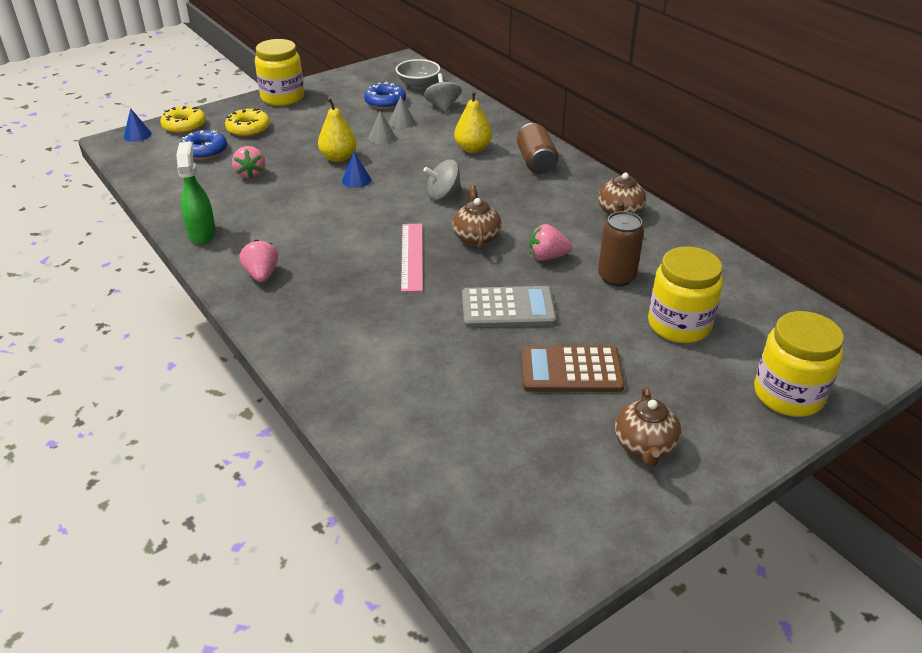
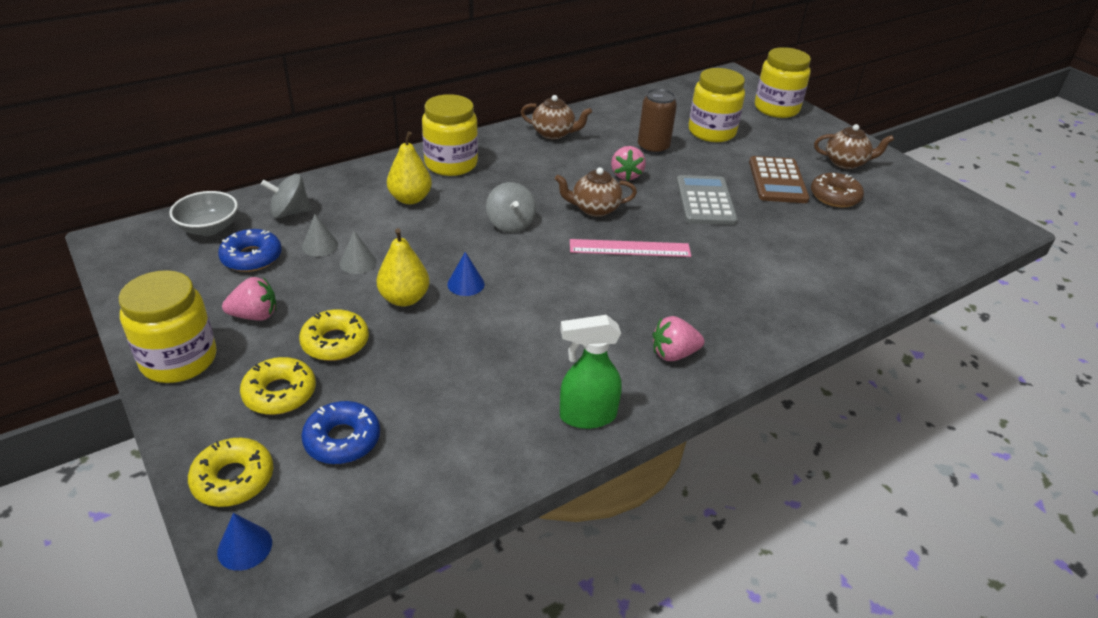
camera: 90 degrees left, 0 degrees up
pink strawberry [232,146,265,179] -> pink strawberry moved to [222,277,276,321]
brown can [517,123,559,174] -> yellow jar [422,94,478,176]
none -> yellow donut [299,309,369,361]
none -> brown donut [811,173,864,207]

